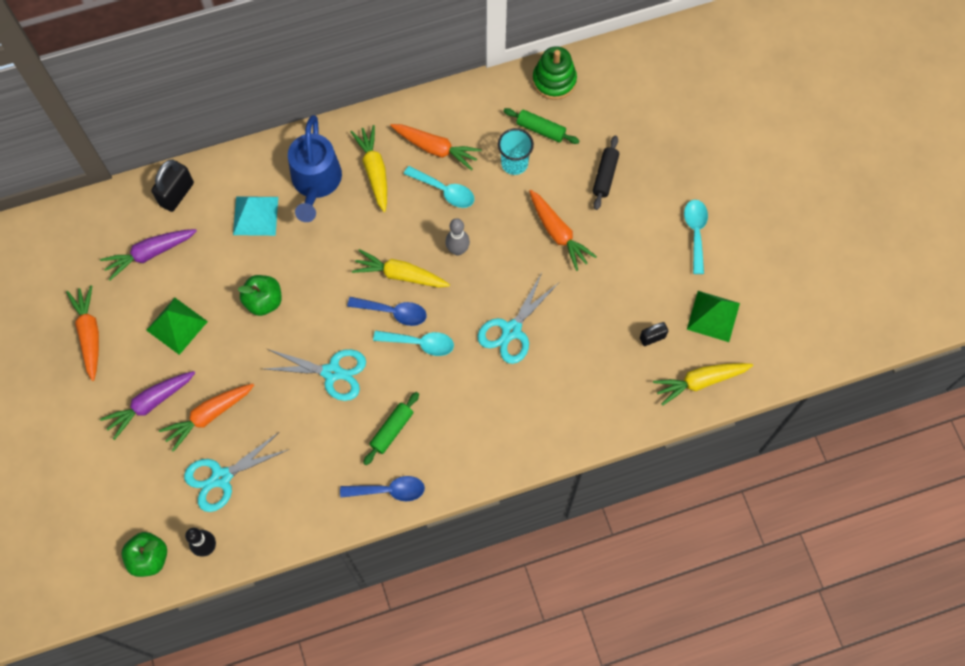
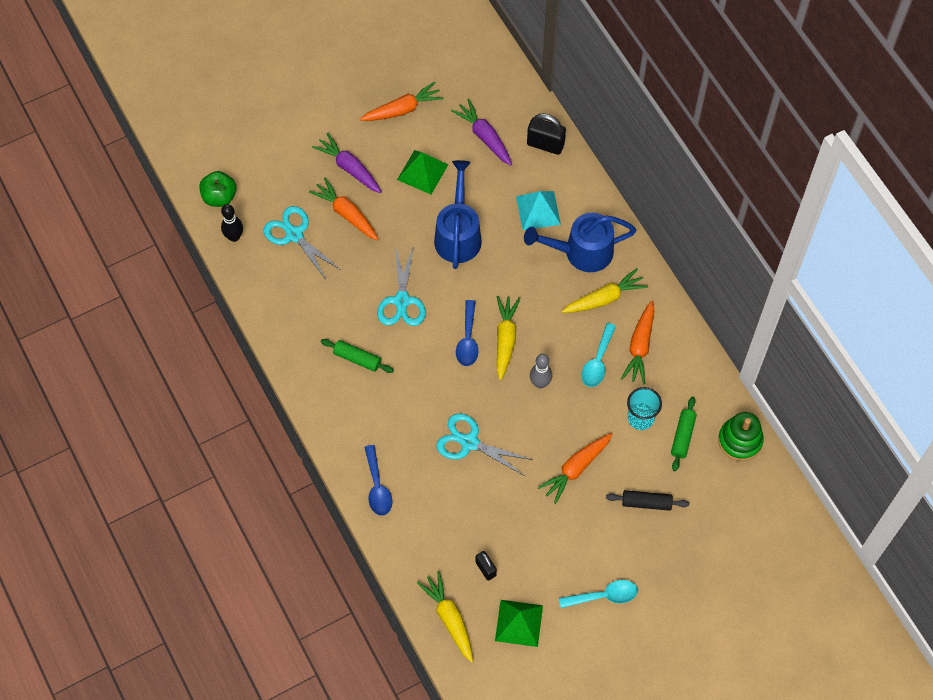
camera: 80 degrees right, 5 degrees down
green apple [238,275,282,316] -> blue watering can [434,160,482,269]
blue spoon [340,476,425,501] -> blue spoon moved to [364,445,393,516]
turquoise spoon [373,330,454,356] -> none

